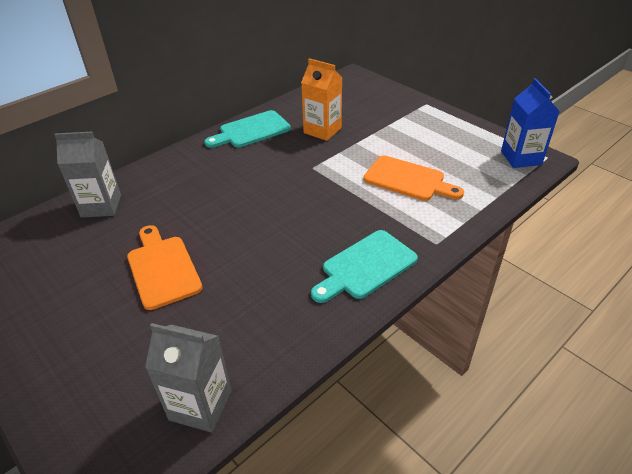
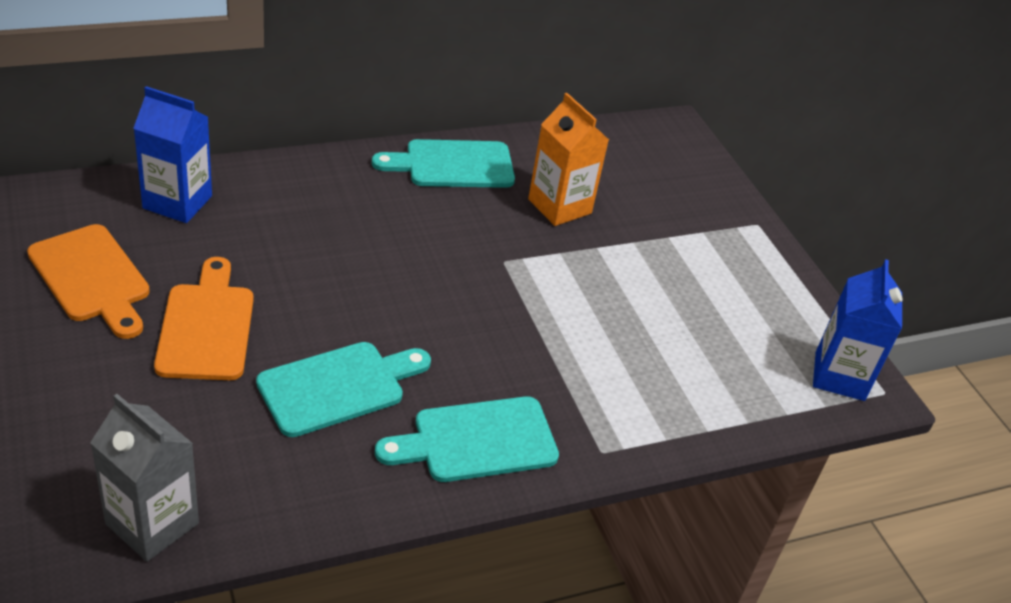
camera: 15 degrees right, 0 degrees up
grey carton [54,132,121,218] -> blue carton [133,86,212,223]
orange cutting board [363,155,464,201] -> orange cutting board moved to [27,224,150,339]
none -> turquoise cutting board [256,342,431,437]

